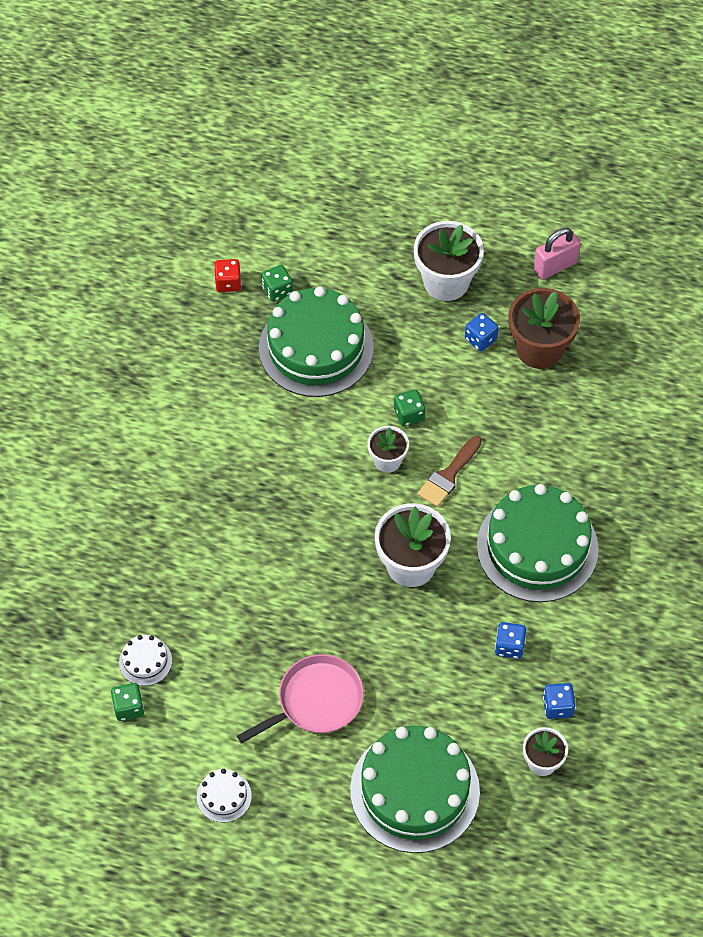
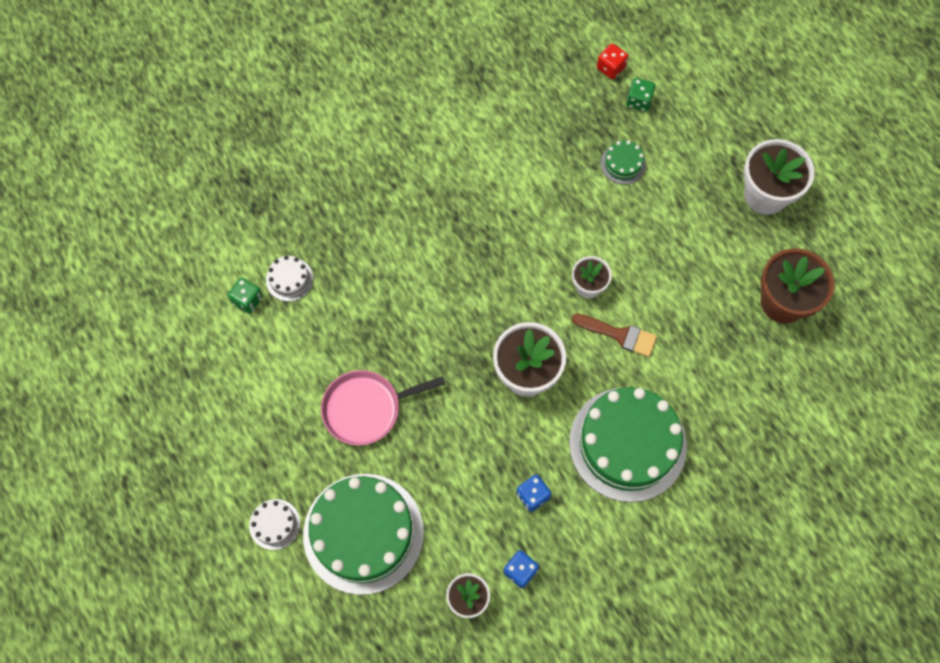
camera: 45 degrees right, 10 degrees up
white cake [197,769,252,823] -> white cake moved to [249,499,300,550]
pink pan [237,654,364,743] -> pink pan turned 150 degrees clockwise [321,370,445,445]
green cake [259,287,374,397] -> green cake [601,140,646,185], size x0.42
green dice [394,389,425,426] -> none
brown brush [418,436,482,507] -> brown brush turned 150 degrees counterclockwise [572,314,657,357]
blue dice [465,313,499,351] -> none
pink padlock [533,228,581,280] -> none

